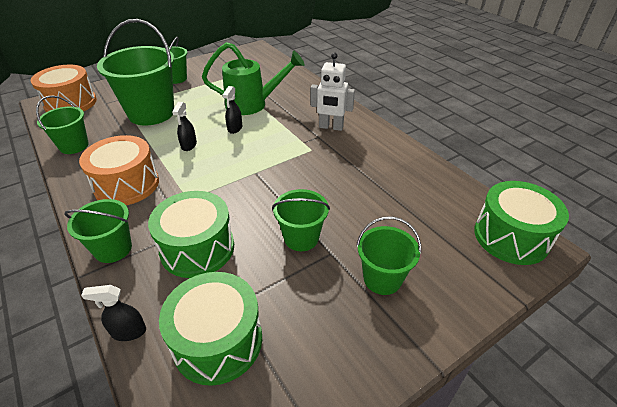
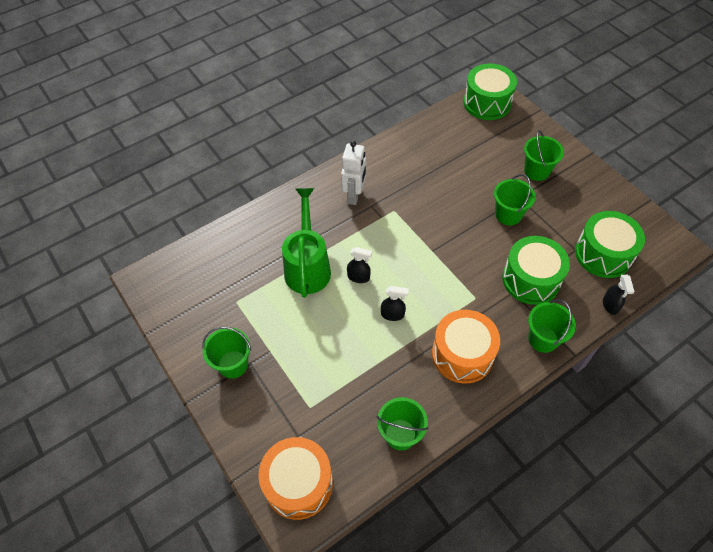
camera: 90 degrees left, 15 degrees up
green bucket [97,19,174,125] -> none

